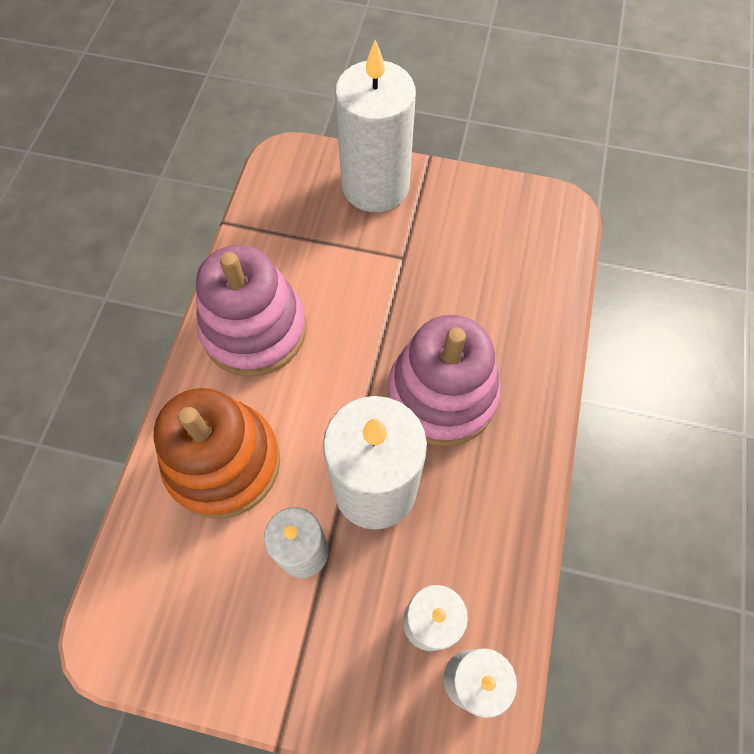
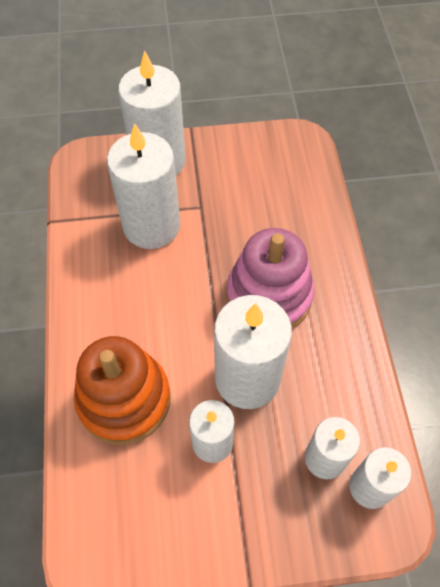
camera: 20 degrees left, 5 degrees down
pink stacking toy [196,245,306,376] -> none
none -> white candle [107,123,180,249]

